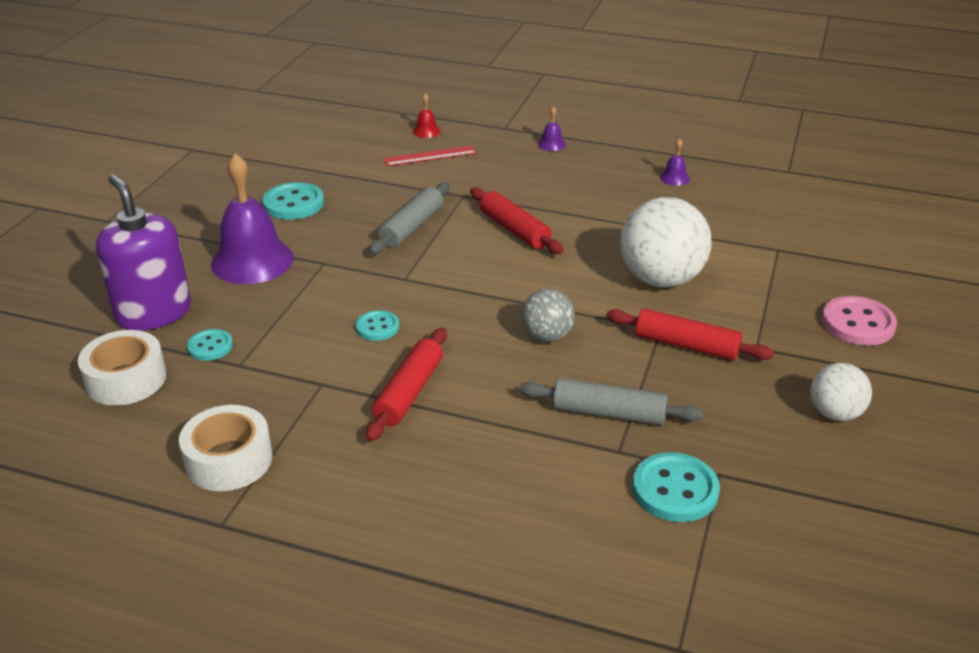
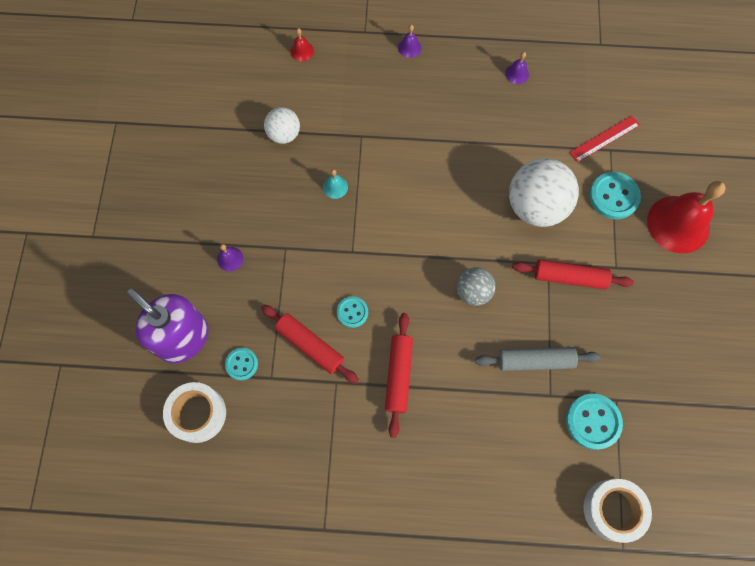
camera: 15 degrees left, 35 degrees up
white tape [179,405,272,491] -> white tape moved to [584,479,652,543]
purple bell [211,153,294,284] -> purple bell [217,244,243,271], size x0.41
turquoise button [262,182,324,220] -> turquoise button moved to [589,172,641,219]
grey rolling pin [369,182,450,254] -> turquoise bell [323,169,348,199]
red ruler [383,146,477,166] -> red ruler moved to [569,115,640,163]
red rolling pin [470,187,564,254] -> red rolling pin moved to [261,305,359,384]
white ball [811,363,872,421] -> white ball moved to [264,107,300,144]
pink button [822,296,897,346] -> red bell [647,181,726,254]

